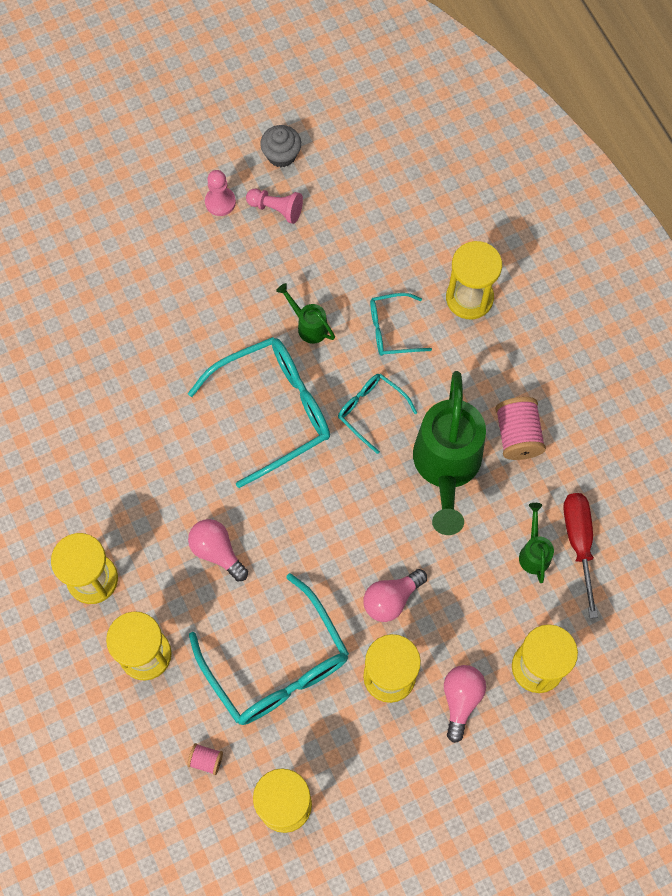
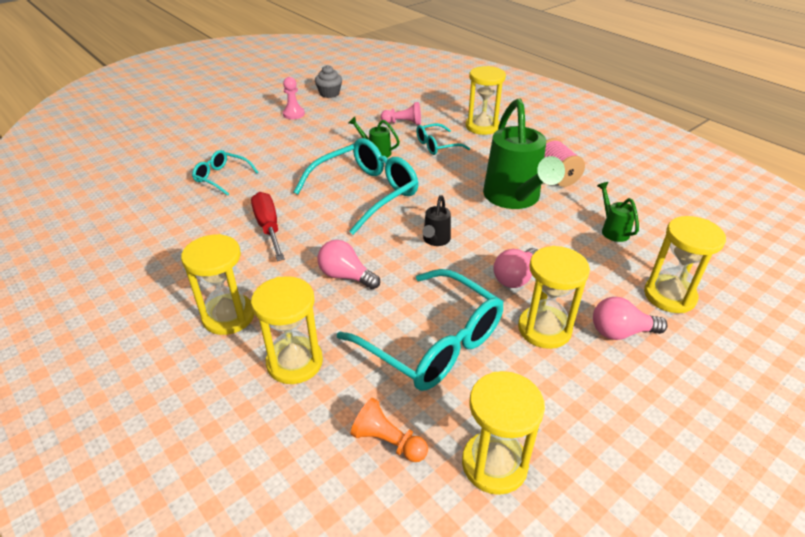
camera: 15 degrees left, 30 degrees down
pink spool [187,743,223,775] -> orange pawn [351,398,428,462]
pink pawn [246,189,303,224] -> pink pawn moved to [381,102,421,125]
turquoise glasses [338,374,417,454] -> turquoise glasses moved to [192,150,259,196]
pink light bulb [444,665,486,743] -> pink light bulb turned 90 degrees counterclockwise [593,297,667,340]
red screwdriver [563,493,598,618] -> red screwdriver moved to [251,192,285,261]
none -> black watering can [423,195,451,246]

